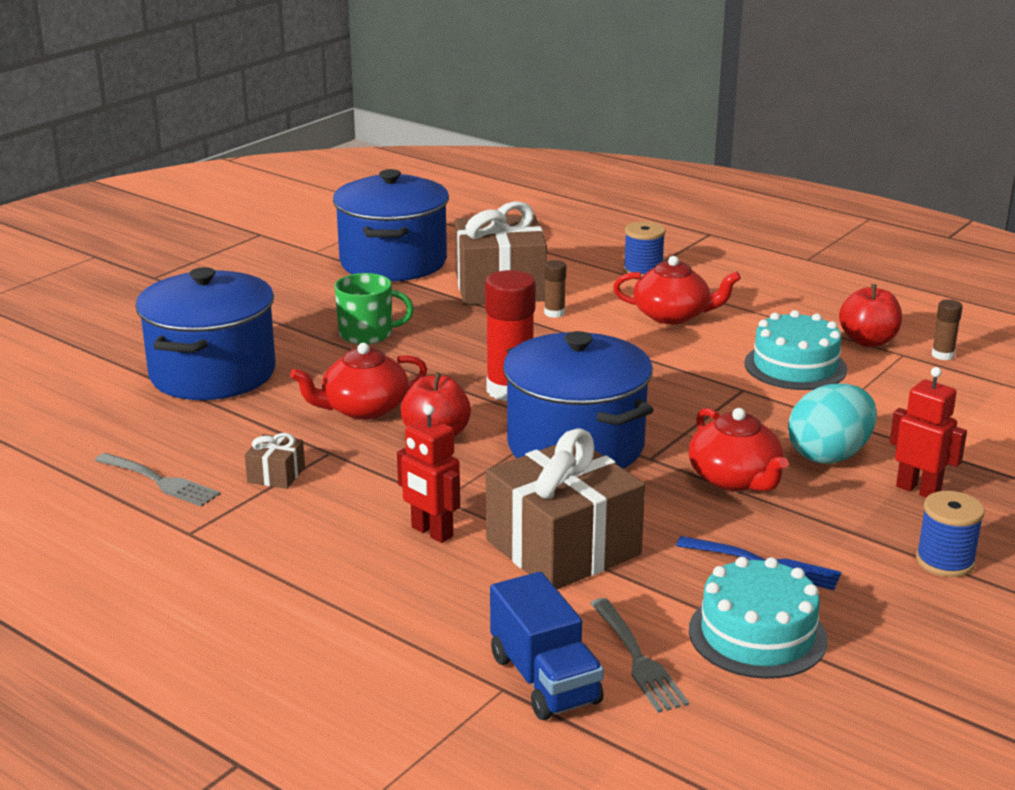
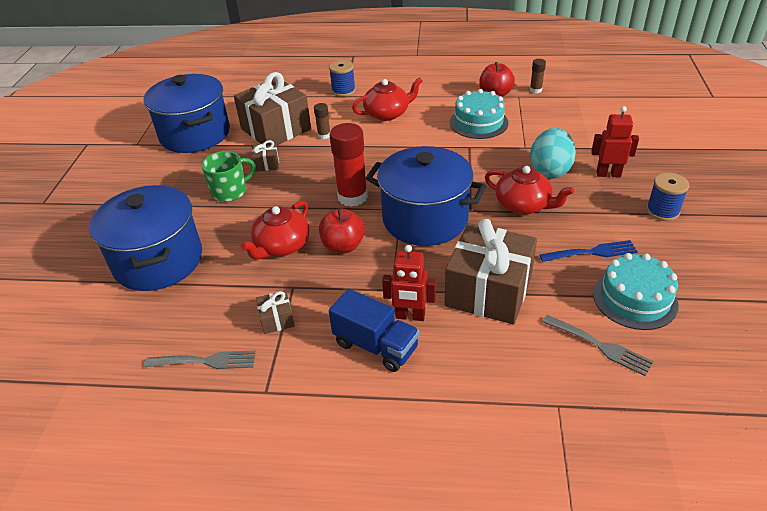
camera: 30 degrees left, 15 degrees up
blue truck [490,572,604,720] -> blue truck moved to [329,289,420,372]
none -> brown gift [252,140,279,172]

